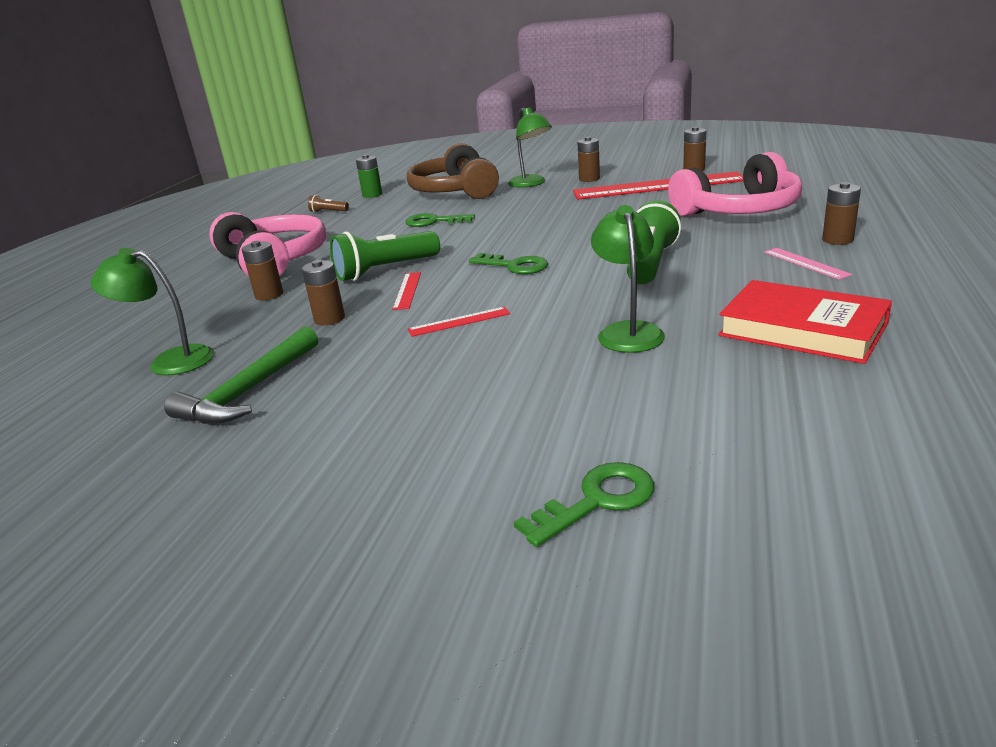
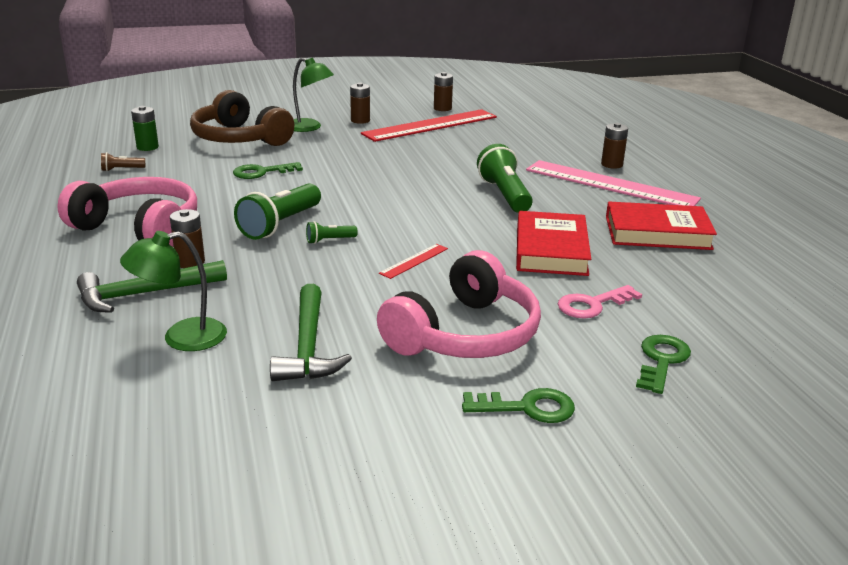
camera: 35 degrees left, 0 degrees up
brown battery [302,260,345,325] -> none
red ruler [392,272,421,310] -> green flashlight [306,221,358,244]
green key [469,253,548,274] -> green key moved to [462,388,575,423]
green lamp [591,205,665,353] -> red book [516,211,591,276]
pink headphones [668,152,802,216] -> pink headphones moved to [377,250,541,358]
pink ruler [764,248,852,280] -> pink ruler [526,160,701,206], size x2.41
none -> green hammer [77,260,227,313]
none -> pink key [558,285,642,319]

